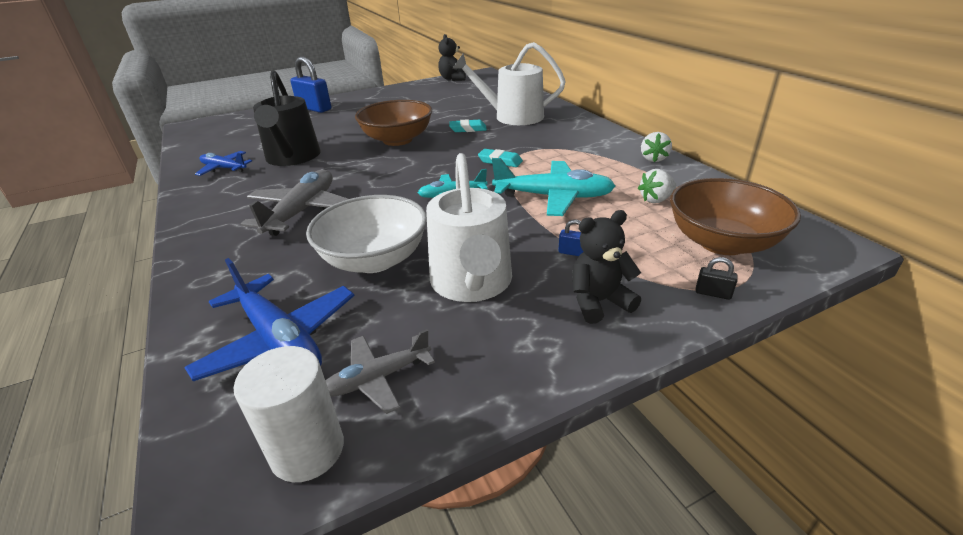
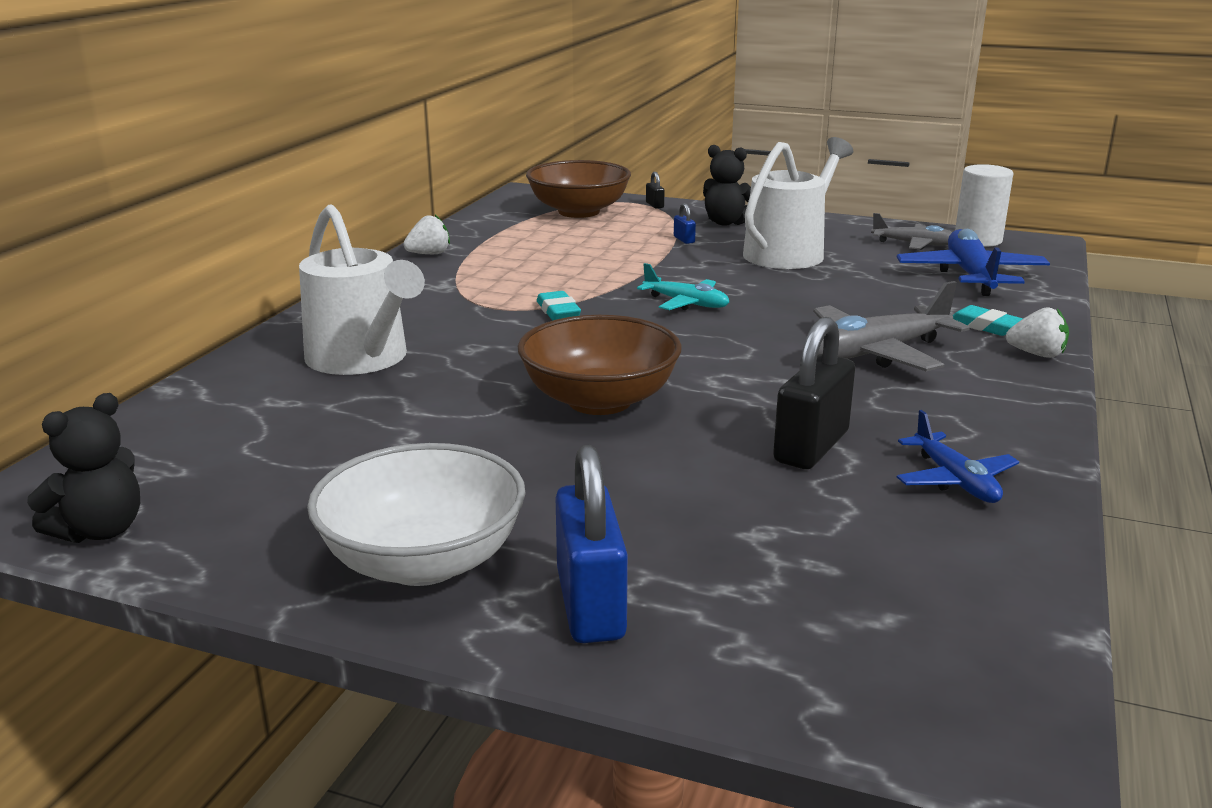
camera: 135 degrees left, 10 degrees down
black watering can [253,70,321,166] -> black padlock [773,317,855,469]
white bowl [306,195,427,273] -> white bowl moved to [307,443,526,586]
turquoise eraser [449,119,487,132] -> turquoise eraser moved to [953,305,1023,336]
turquoise plane [492,158,615,216] -> none
white strawberry [638,169,676,203] -> white strawberry moved to [1006,307,1069,358]

